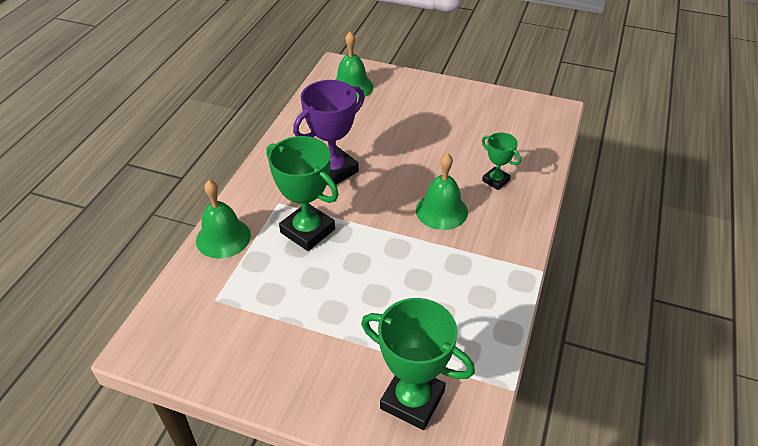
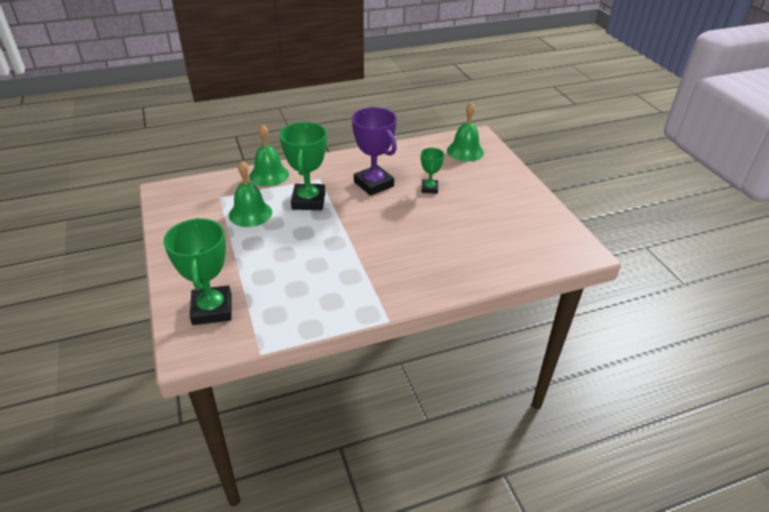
camera: 50 degrees right, 5 degrees down
purple trophy [293,80,365,186] -> purple trophy turned 45 degrees clockwise [352,107,397,196]
green bell [416,153,468,230] -> green bell moved to [229,161,272,227]
green trophy [482,132,521,190] -> green trophy moved to [421,148,444,194]

